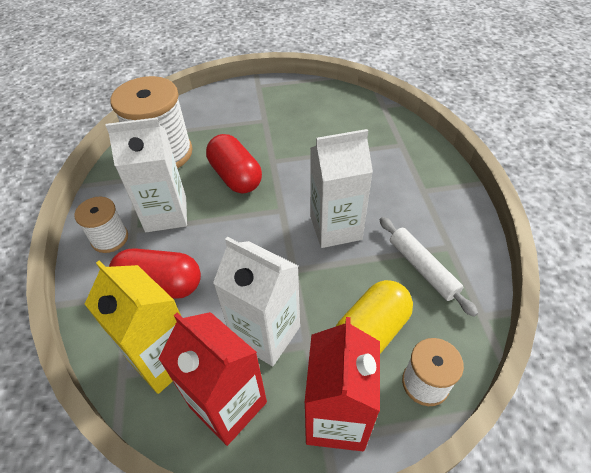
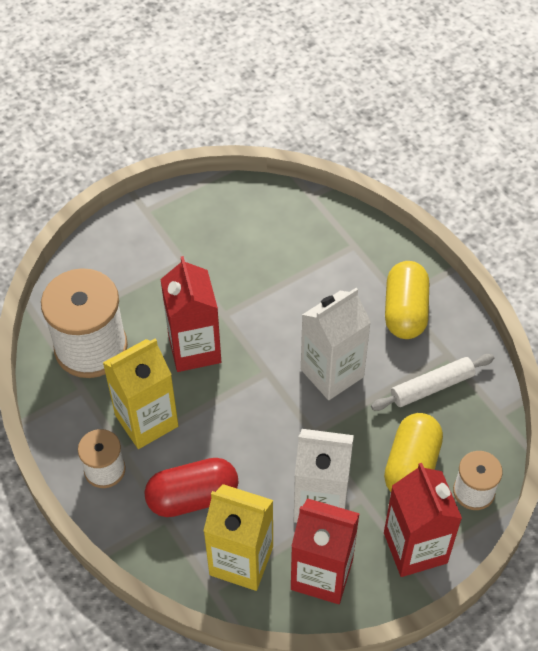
camera: 25 degrees left, 5 degrees up
white carton [106,117,187,232] -> yellow carton [103,338,178,449]
red capsule [206,134,262,194] -> red carton [160,256,221,372]
white rolling pin [380,217,478,317] -> white rolling pin turned 60 degrees counterclockwise [371,354,494,411]
none -> yellow capsule [385,261,429,339]

